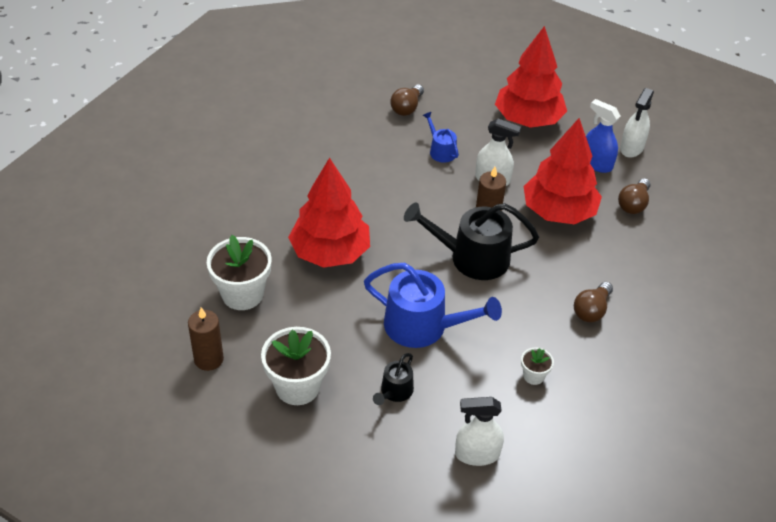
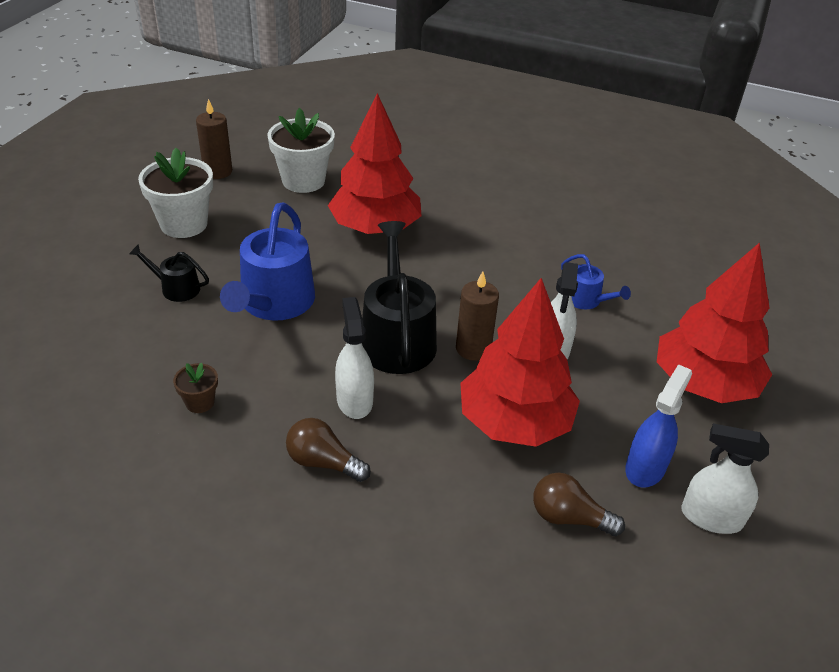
camera: 80 degrees right, 5 degrees down
brown light bulb [390,85,424,116] -> none
blue watering can [423,112,459,163] -> blue watering can turned 90 degrees clockwise [561,254,631,310]
white spray bottle [455,397,504,466] -> white spray bottle moved to [335,297,374,419]
white flower pot [521,347,554,385] -> brown flower pot [173,363,218,413]

